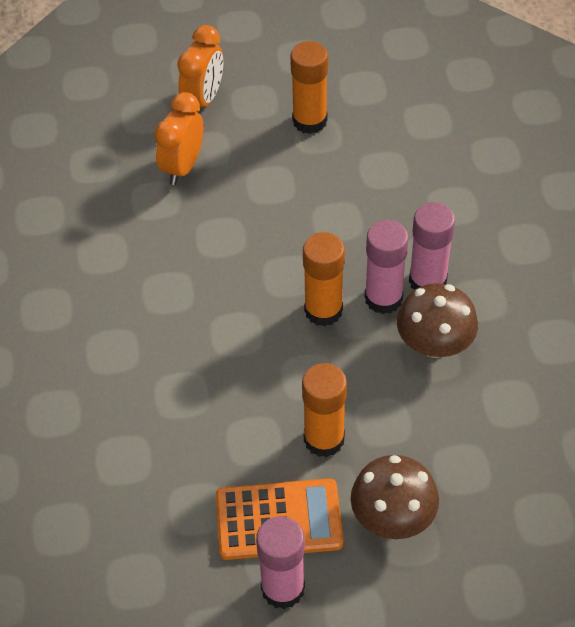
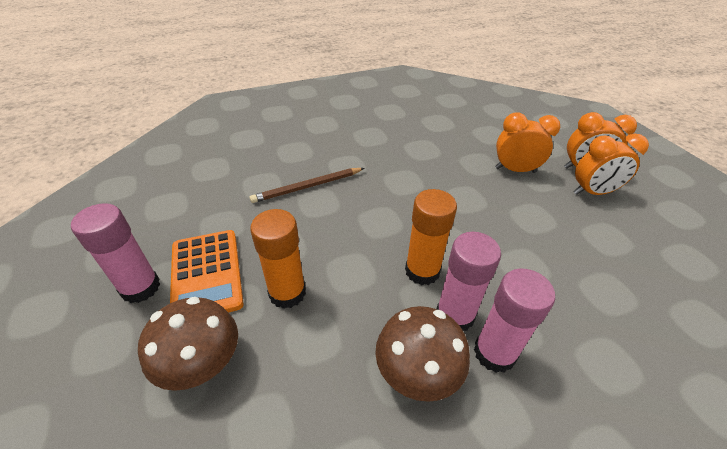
camera: 75 degrees right, 10 degrees down
orange glue stick [290,41,328,134] -> none
none -> brown pencil [250,168,364,203]
none -> orange clock [573,134,649,195]

